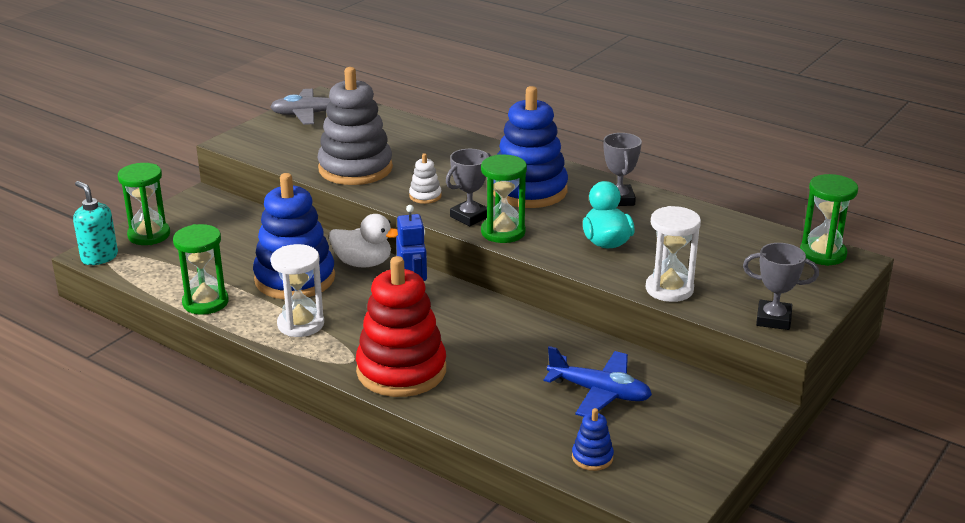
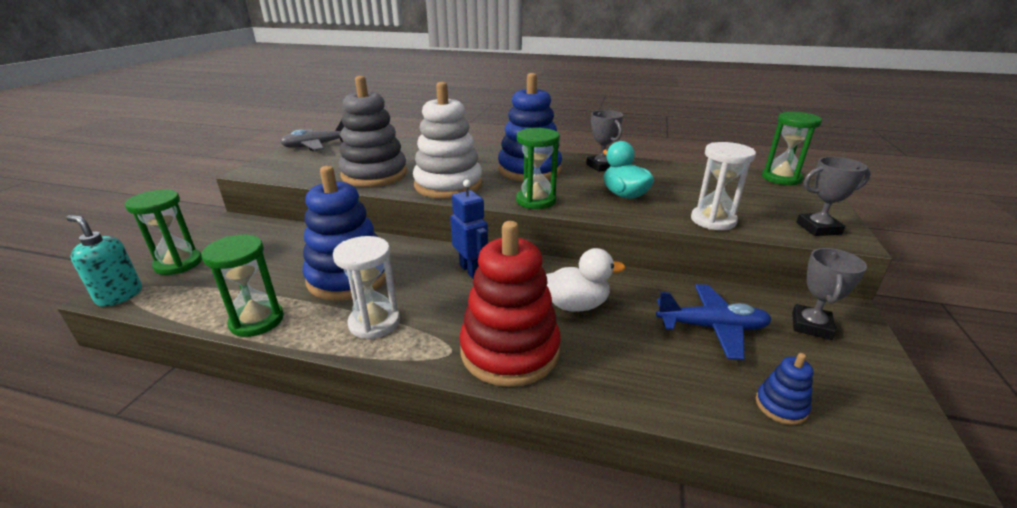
camera: 20 degrees left, 0 degrees up
white duck [329,214,398,268] -> white duck moved to [546,248,625,312]
white stacking toy [409,153,442,204] -> white stacking toy [413,82,483,199], size x2.39
grey trophy [446,149,491,226] -> grey trophy moved to [792,248,867,340]

